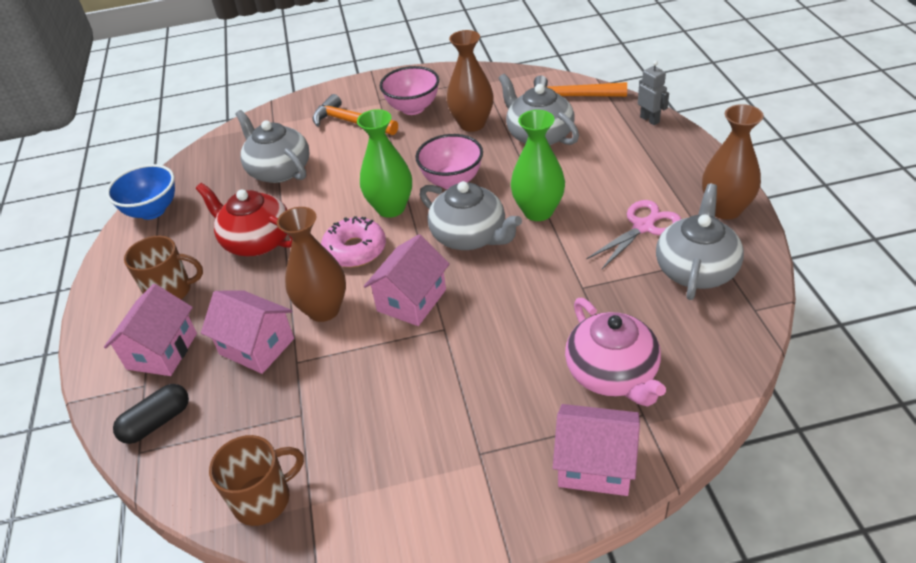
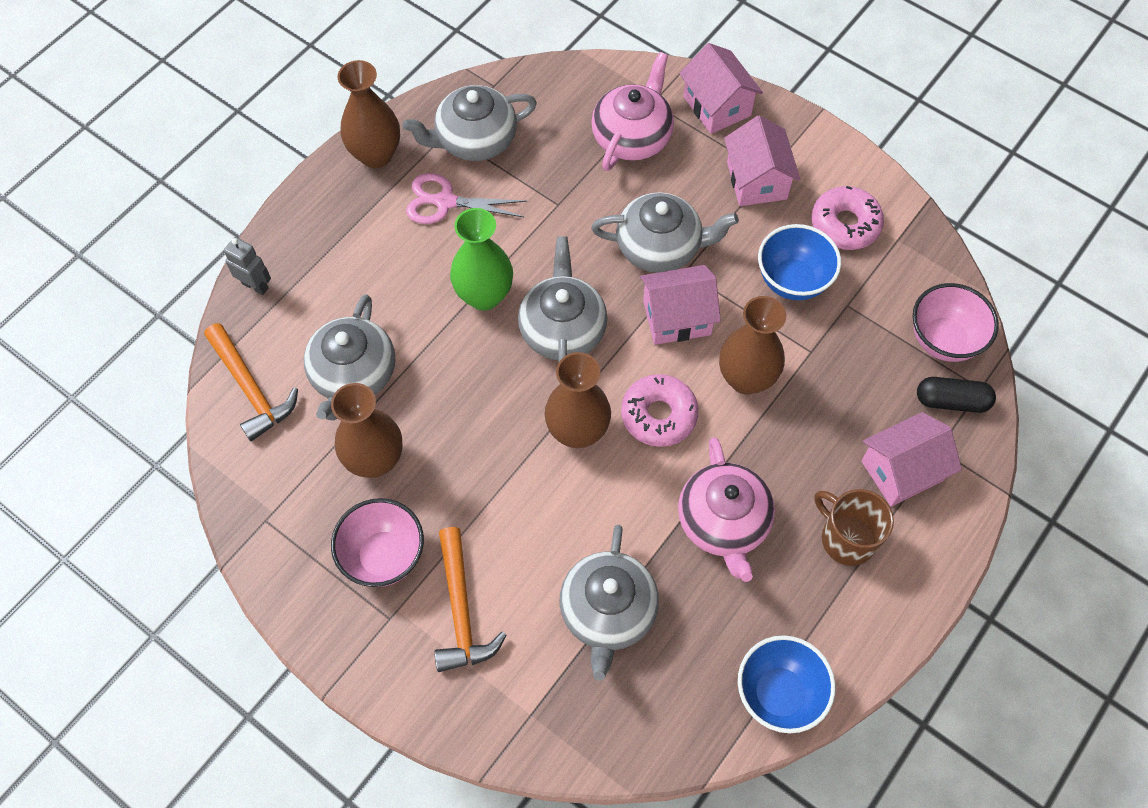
camera: 135 degrees left, 20 degrees up
red teapot [196,183,292,256] -> pink teapot [678,437,775,582]
pink house [201,291,294,374] -> pink house moved to [724,115,800,206]
brown mug [209,435,304,526] -> none
green vase [357,109,412,218] -> brown vase [545,352,611,448]
pink bowl [415,134,483,189] -> pink bowl moved to [913,283,999,362]
grey robot [638,61,669,125] -> grey robot turned 105 degrees clockwise [224,237,271,295]
none -> grey teapot [591,192,739,273]
none -> blue bowl [758,224,841,300]
none -> pink donut [811,186,884,250]

